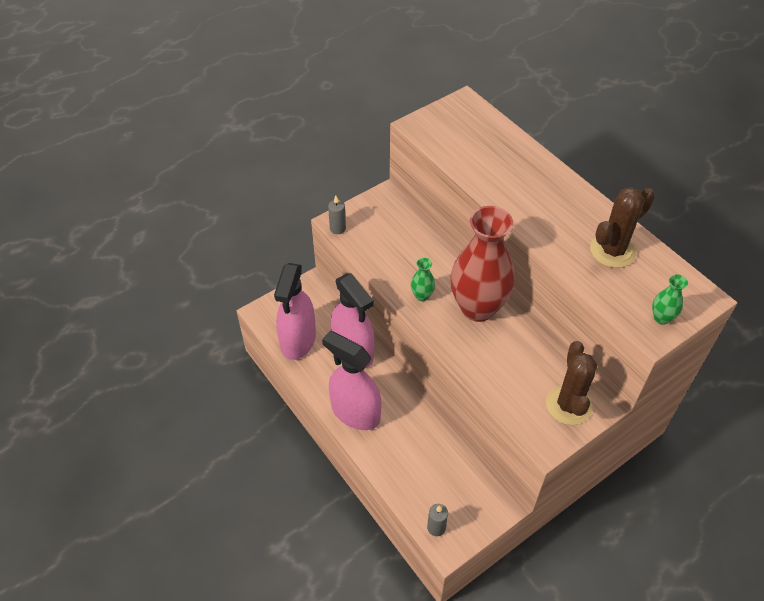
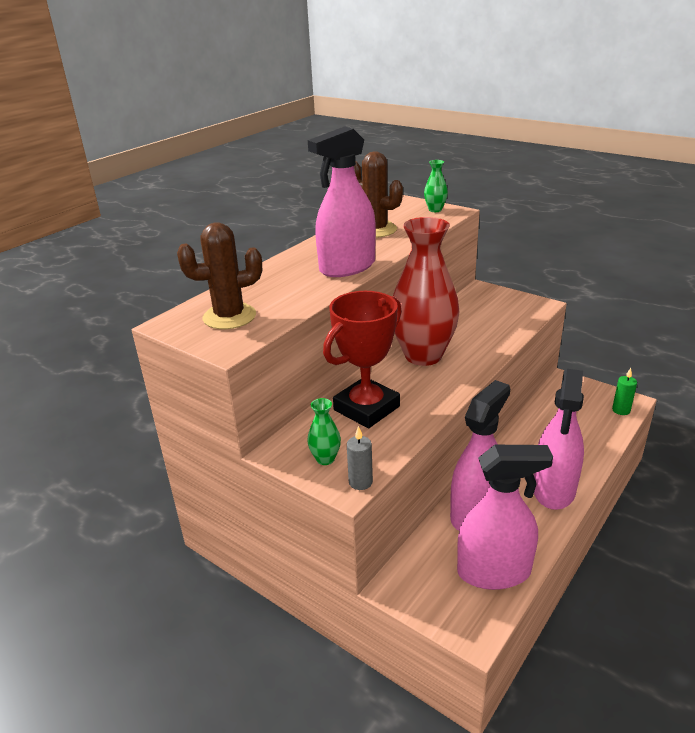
camera: 105 degrees left, 20 degrees down
green vase [411,258,435,301] -> green vase moved to [307,398,341,465]
grey candle [427,504,448,536] -> green candle [612,368,637,415]
brown cactus [546,341,597,425] -> brown cactus moved to [177,222,262,329]
none -> pink spray bottle [308,126,376,277]
none -> red trophy [323,291,402,428]

